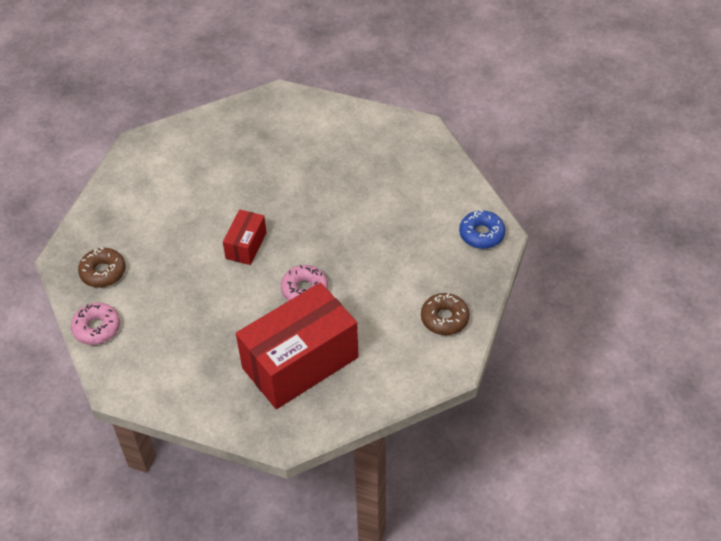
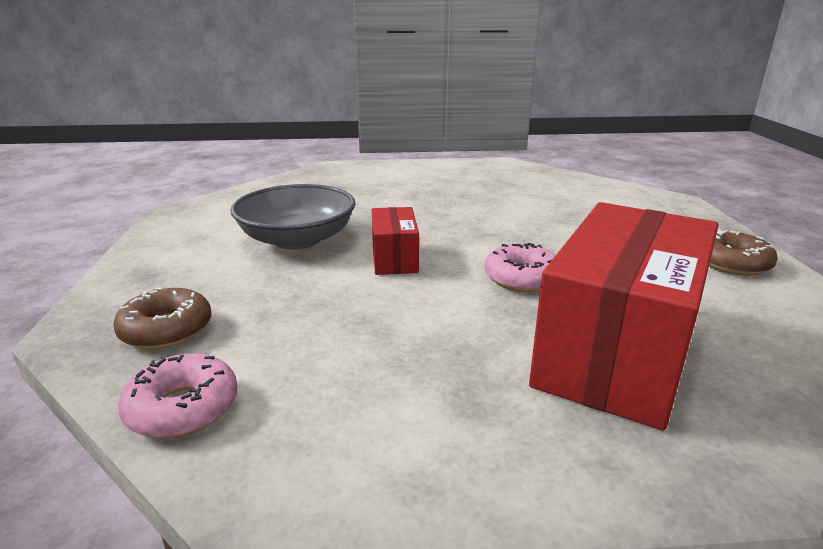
camera: 25 degrees left, 25 degrees down
blue donut [459,210,506,249] -> none
none -> grey bowl [230,184,355,250]

